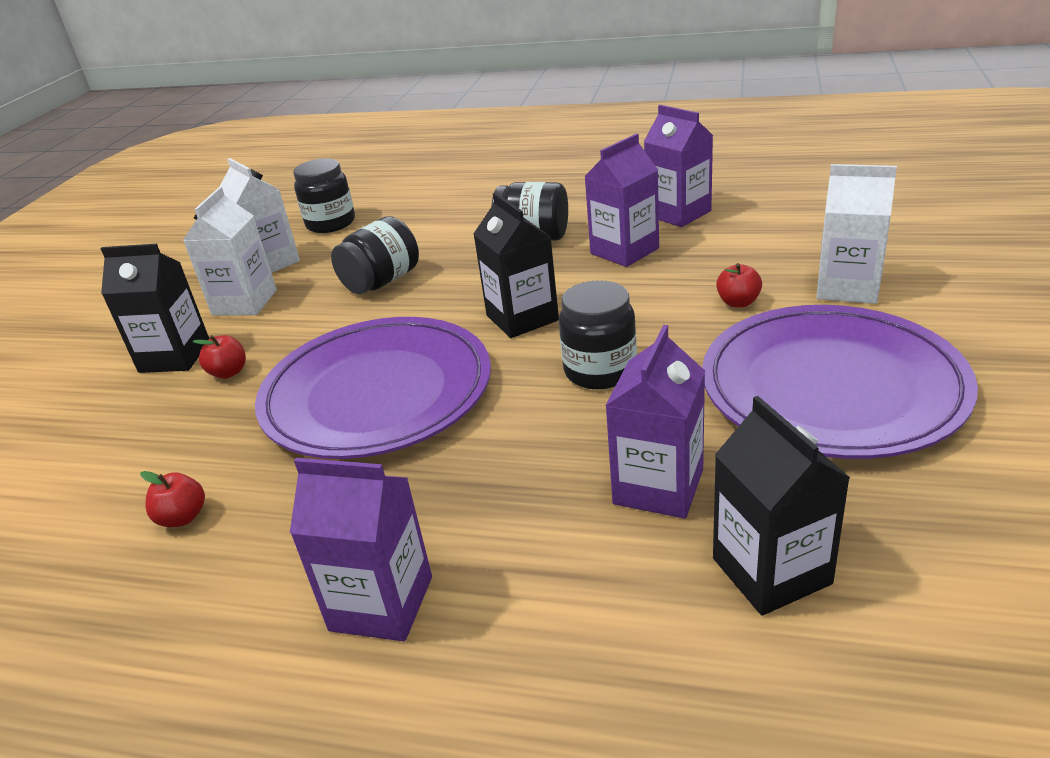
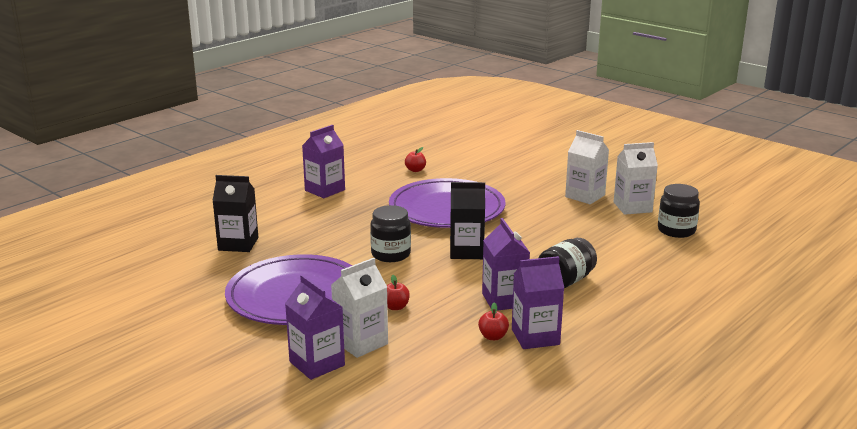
camera: 115 degrees right, 10 degrees down
black carton [101,244,209,373] -> none
red apple [193,335,246,379] -> red apple moved to [478,303,509,340]
black jar [331,216,419,294] -> none
purple carton [605,325,705,519] -> purple carton moved to [285,275,345,380]

